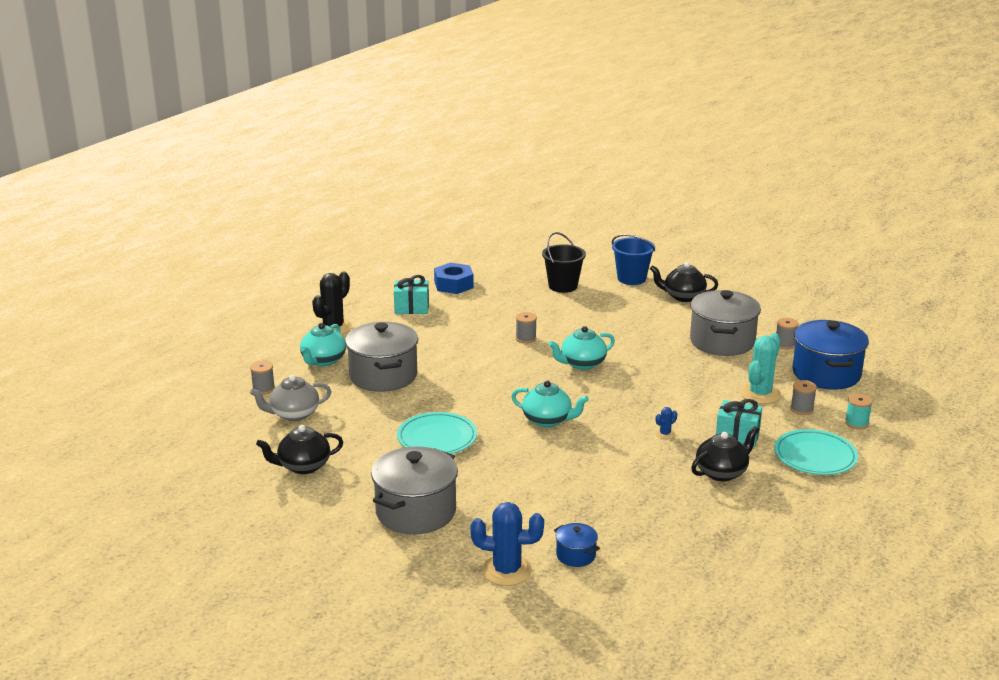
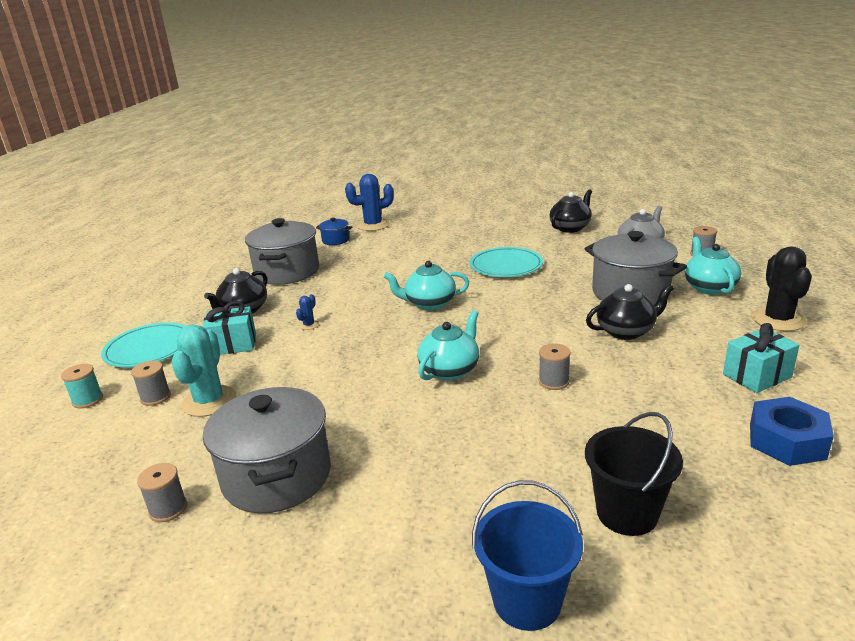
camera: 155 degrees right, 0 degrees up
grey pot [371,446,458,534] -> grey pot moved to [245,218,319,285]
black teapot [650,262,718,302] -> black teapot moved to [586,284,674,340]
blue pot [792,320,869,390] -> none

